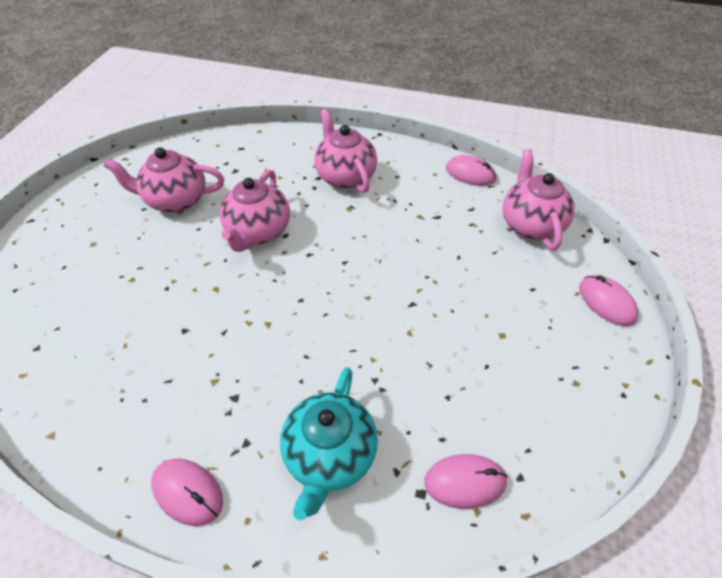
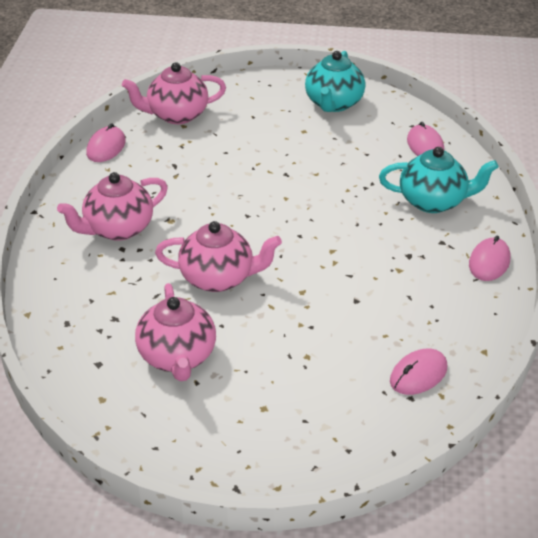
camera: 100 degrees left, 10 degrees down
pink mouse [579,275,639,326] -> pink mouse moved to [390,349,447,395]
none -> turquoise teapot [305,51,365,112]

